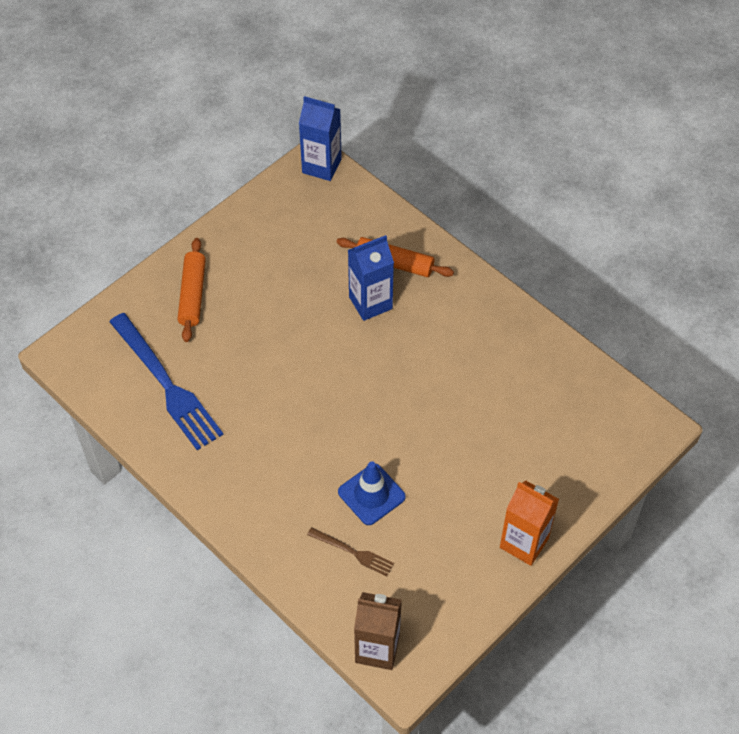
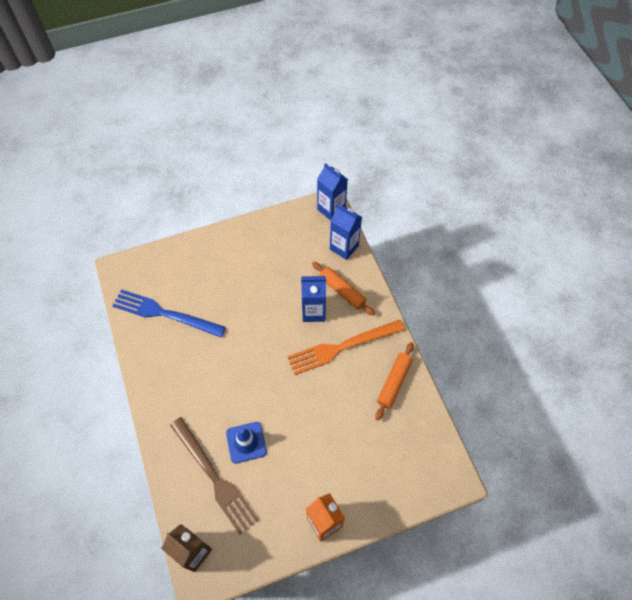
camera: 25 degrees right, 5 degrees up
blue fork [109,313,223,450] -> blue fork turned 120 degrees clockwise [112,289,226,338]
orange rolling pin [177,238,206,342] -> orange rolling pin moved to [375,342,414,421]
brown fork [307,527,394,576] -> brown fork [170,417,259,535], size x2.09
none -> orange fork [287,320,404,375]
none -> blue carton [330,204,362,260]

